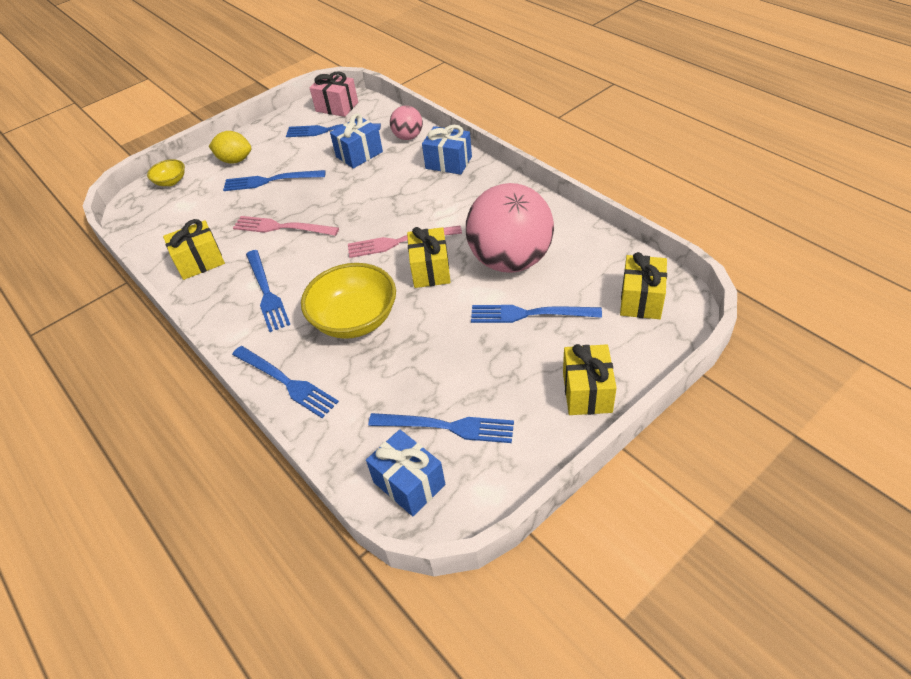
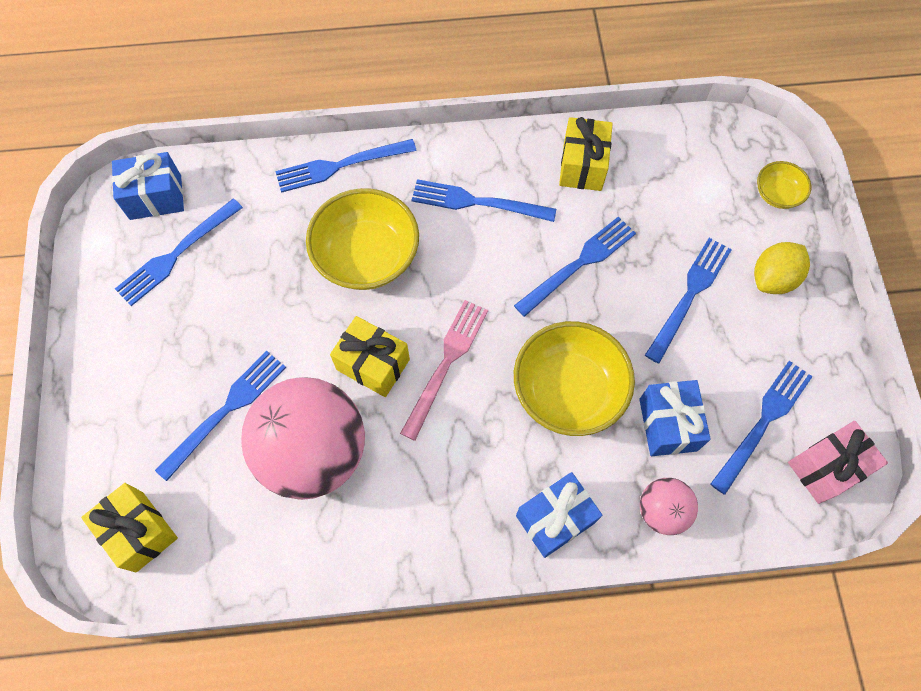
camera: 120 degrees right, 20 degrees up
pink fork [233,216,339,236] -> blue fork [514,216,636,317]
yellow gift [563,344,617,415] -> none
none -> yellow bowl [514,321,635,436]

